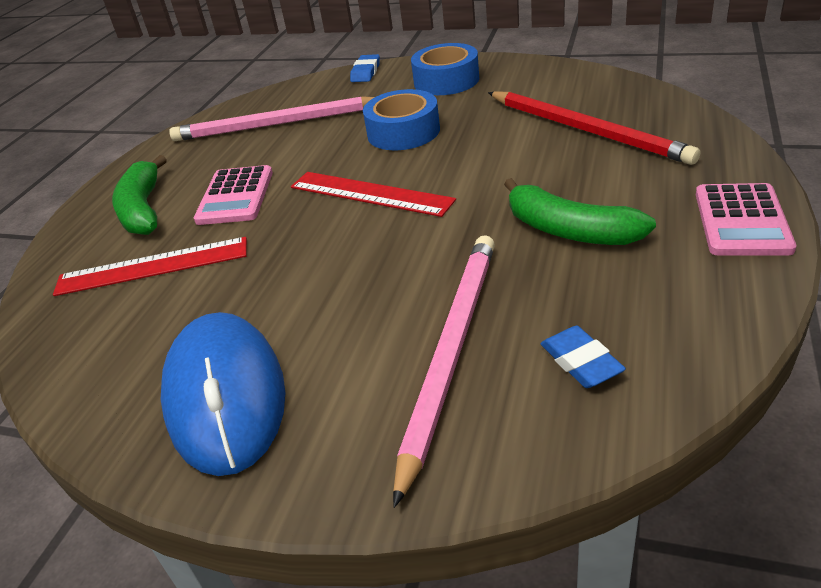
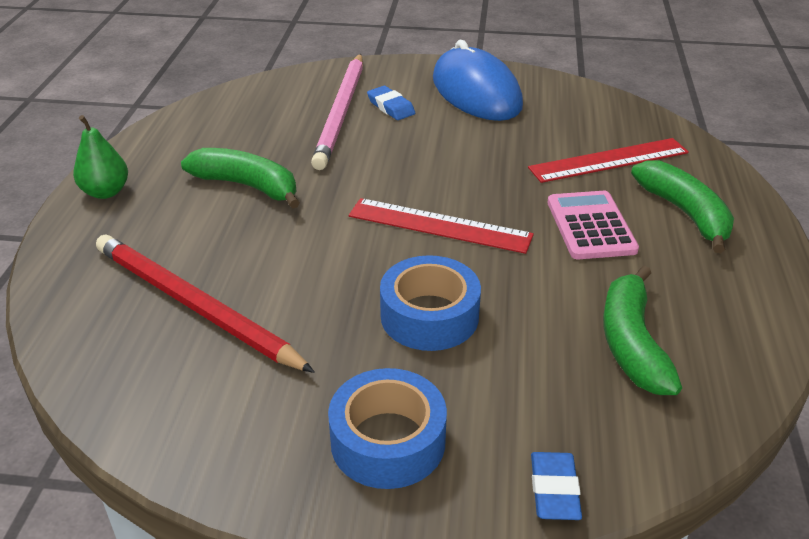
camera: 165 degrees right, 0 degrees up
pink pencil [169,96,375,141] -> green banana [603,266,682,395]
blue eraser [541,326,626,388] -> blue eraser moved to [367,86,415,120]
pink calculator [696,183,796,255] -> green pear [73,115,128,199]

